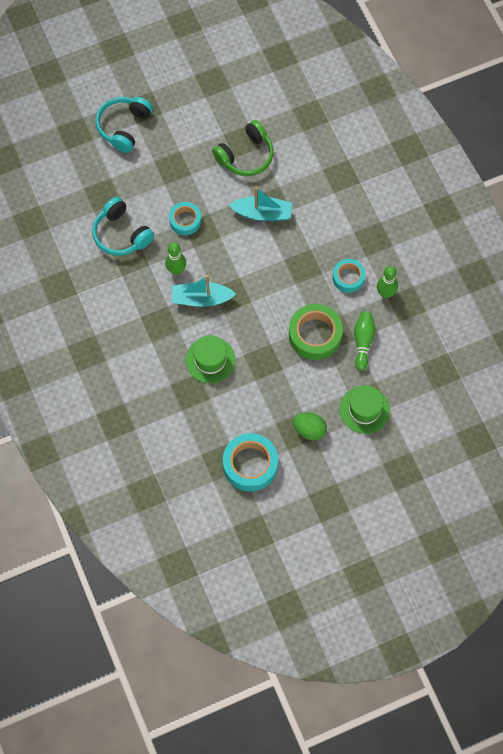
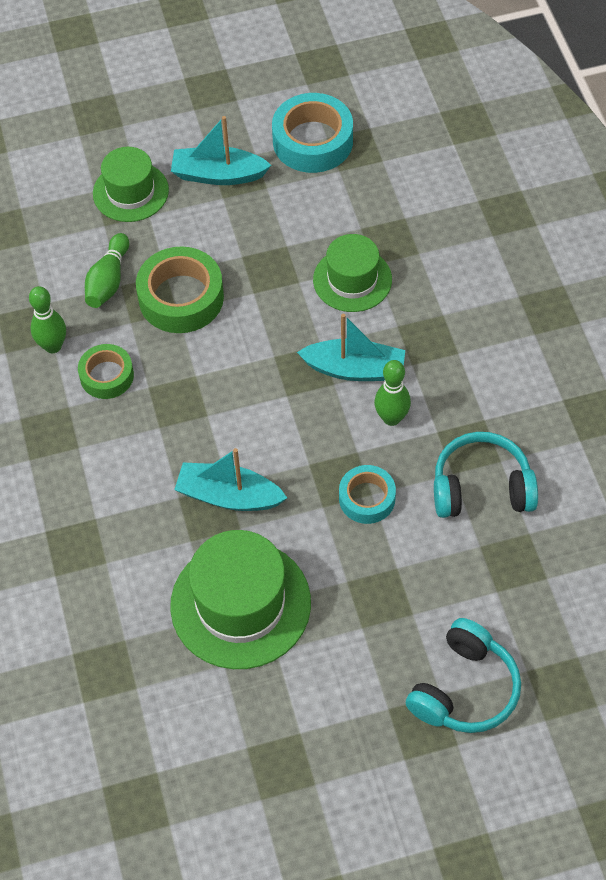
camera: 170 degrees left, 10 degrees down
turquoise headphones [92,197,154,256] -> turquoise headphones turned 60 degrees counterclockwise [434,432,538,518]
green headphones [212,120,274,176] -> green hat [170,530,311,669]
green egg [292,412,327,440] -> turquoise boat [171,116,271,185]
turquoise tape [333,259,365,293] -> green tape [78,344,134,399]

